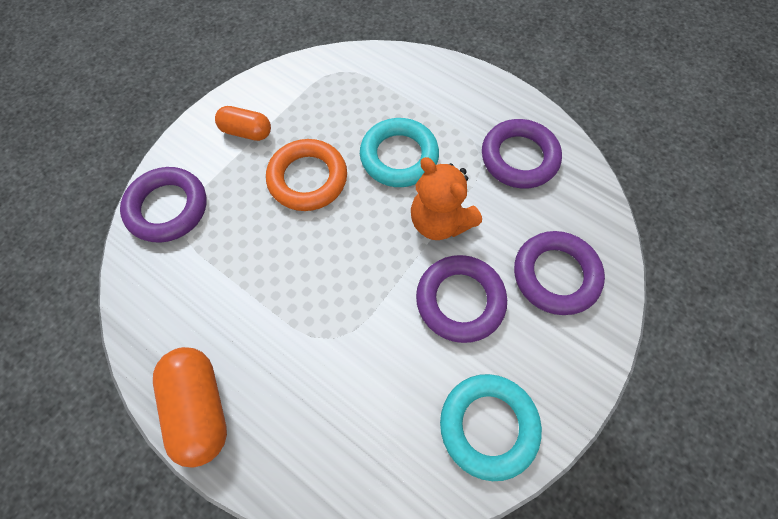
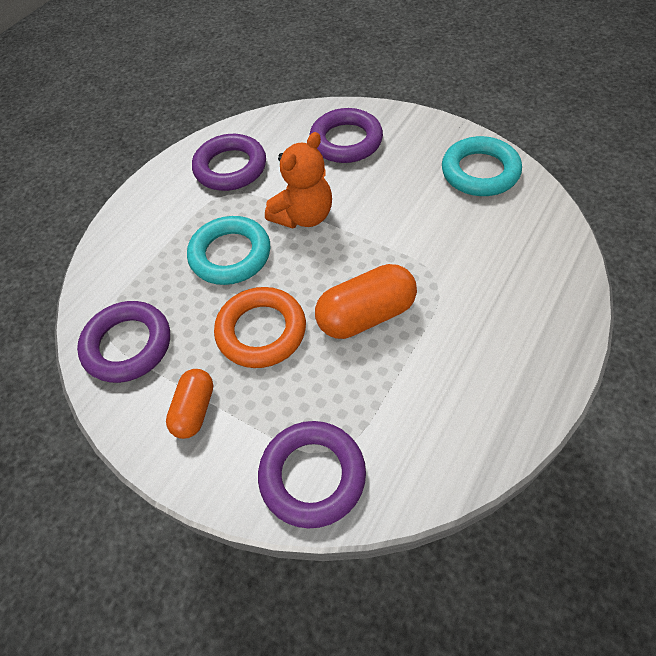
camera: 90 degrees left, 10 degrees down
orange capsule [153,347,227,468] -> orange capsule moved to [315,264,417,339]
purple ring [416,255,507,343] -> purple ring moved to [77,301,170,383]

